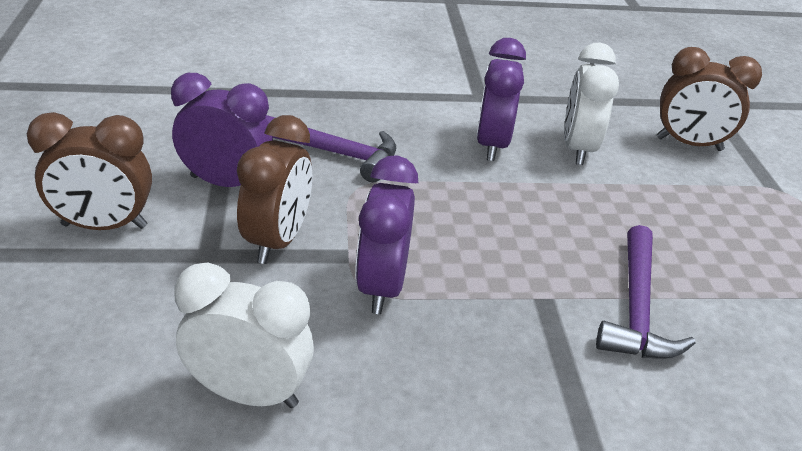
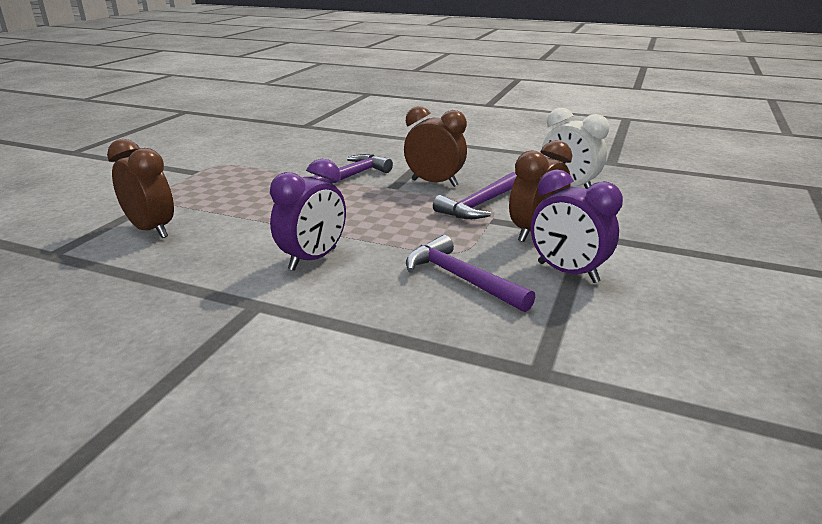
camera: 150 degrees left, 10 degrees down
brown clock [27,112,152,230] -> brown clock moved to [404,106,467,187]
purple clock [355,155,418,314] -> purple hammer [433,172,517,219]
white clock [564,43,619,165] -> none

